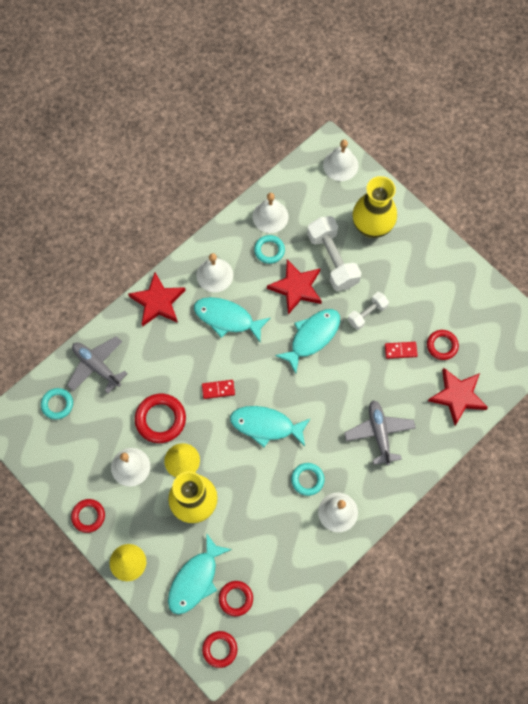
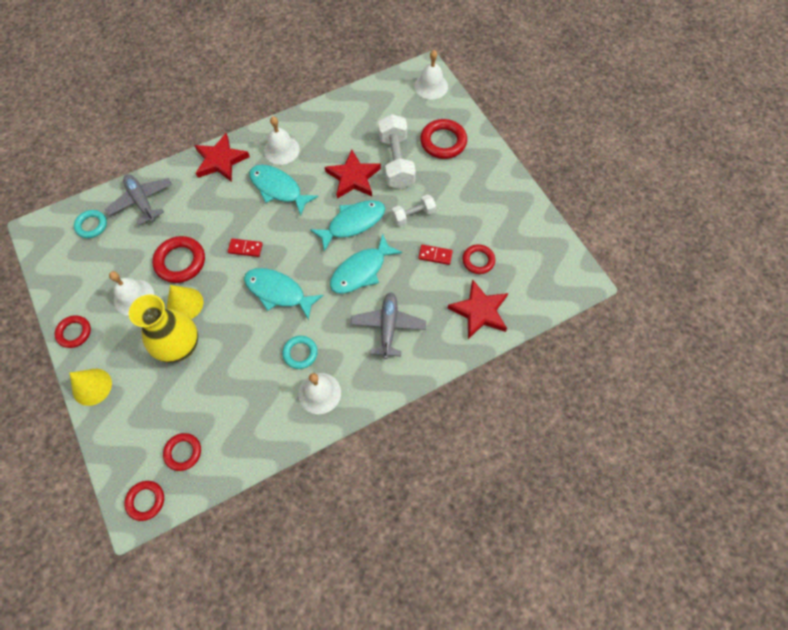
camera: 15 degrees right, 5 degrees down
turquoise fish [168,533,232,615] -> turquoise fish moved to [330,234,402,294]
white bell [253,193,289,233] -> none
turquoise ring [254,235,285,264] -> none
yellow vase [352,176,397,238] -> red ring [420,119,467,159]

